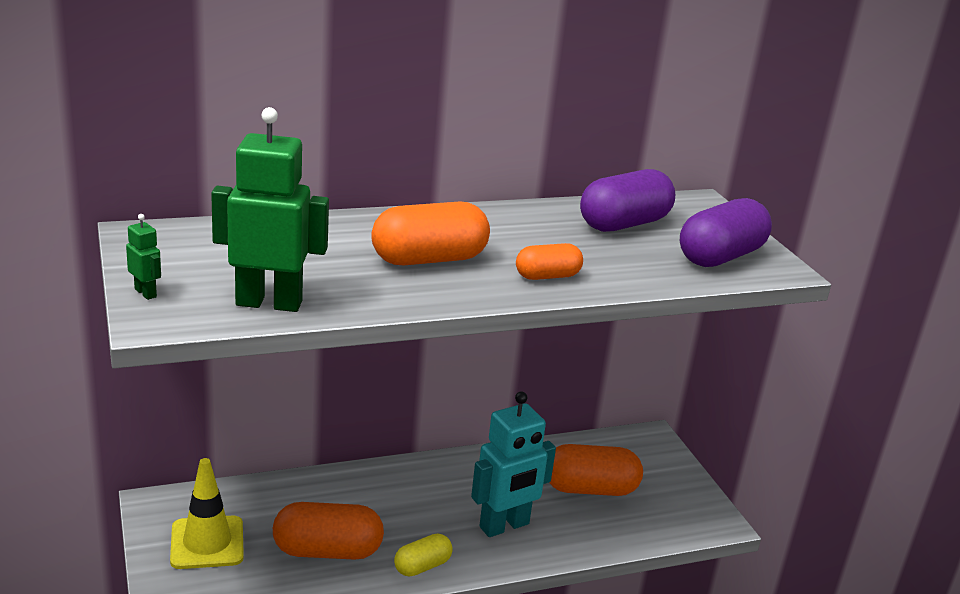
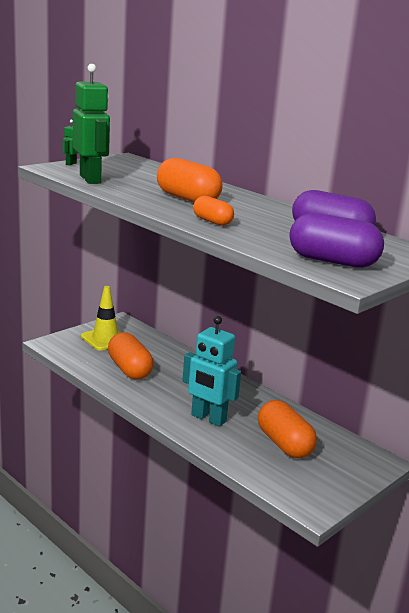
camera: 65 degrees right, 5 degrees down
yellow capsule [394,533,453,577] -> none

